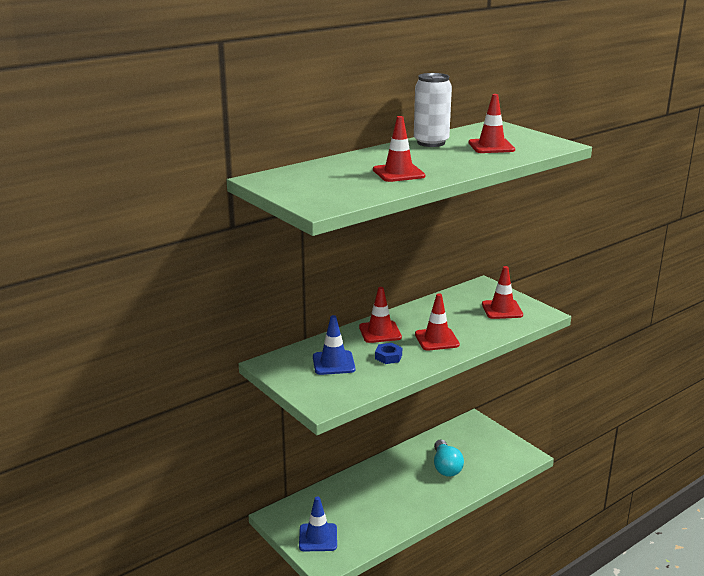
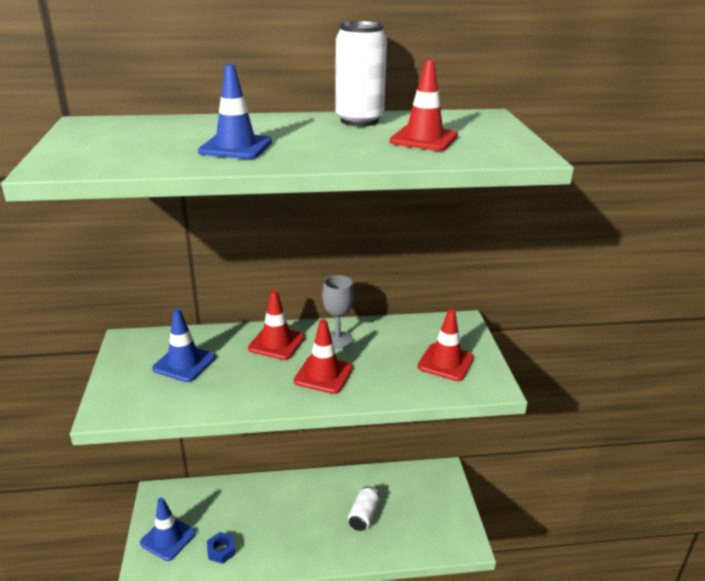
camera: 30 degrees right, 5 degrees up
red traffic cone [373,116,425,182] -> blue traffic cone [198,64,272,159]
blue nut [375,343,402,364] -> blue nut moved to [207,532,236,564]
turquoise light bulb [434,439,464,477] -> white can [348,486,380,531]
none -> grey goblet [322,275,354,349]

